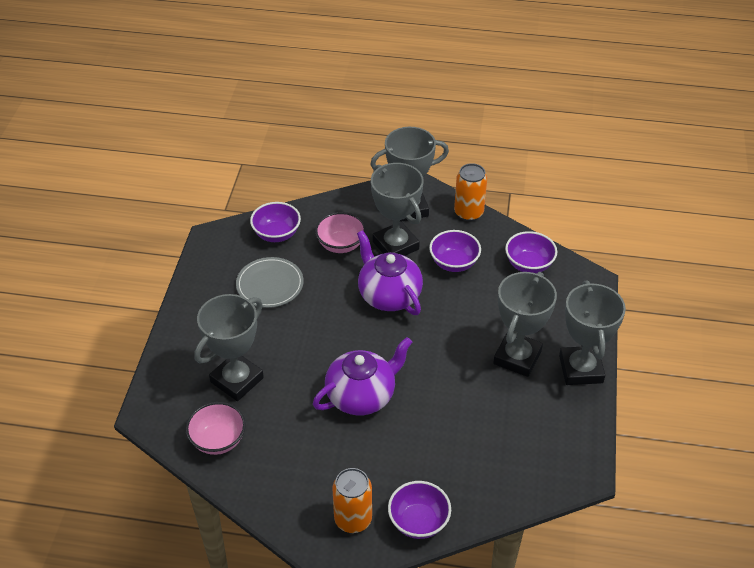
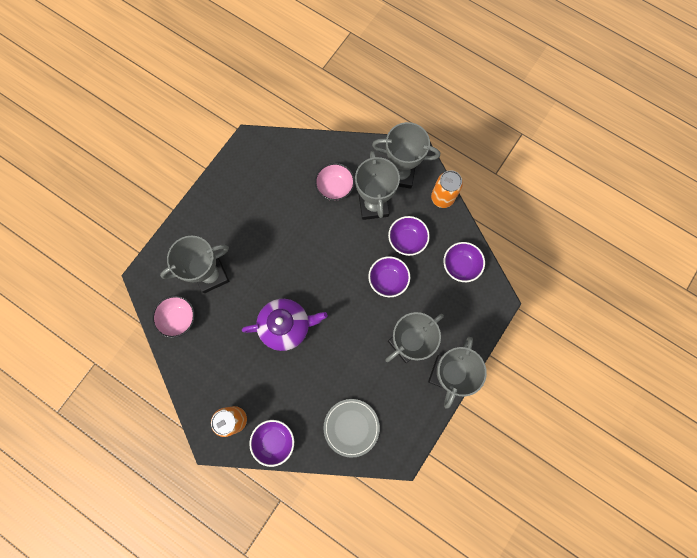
camera: 25 degrees right, 30 degrees up
grey plate [236,257,304,308] -> grey plate moved to [323,399,380,458]
purple bowl [250,202,301,242] -> purple bowl moved to [368,256,410,297]
purple teapot [357,230,423,315] -> none

